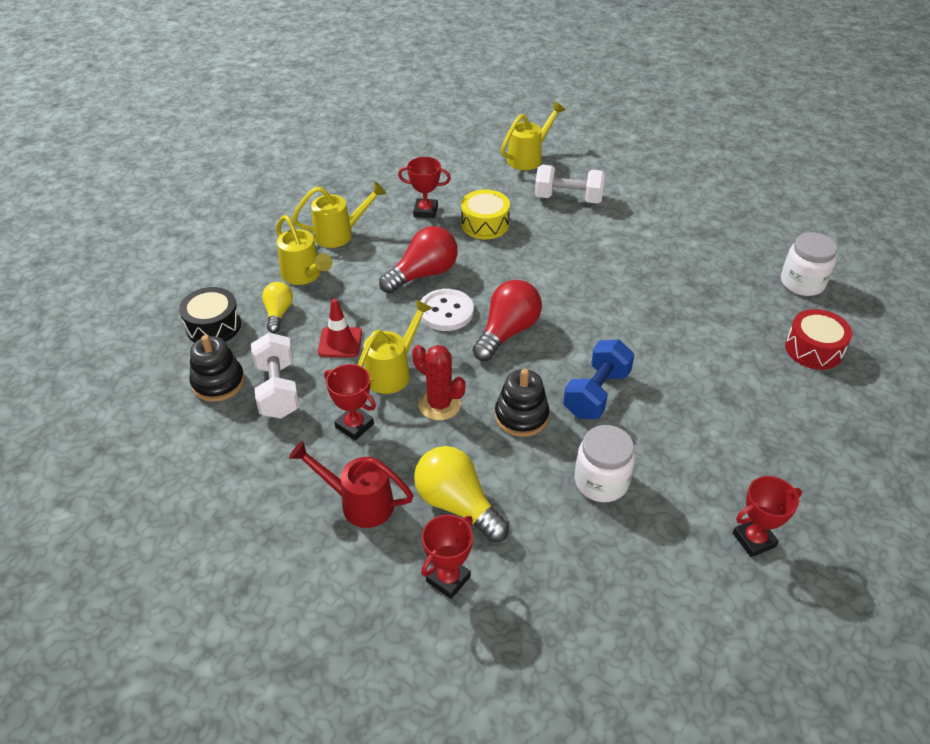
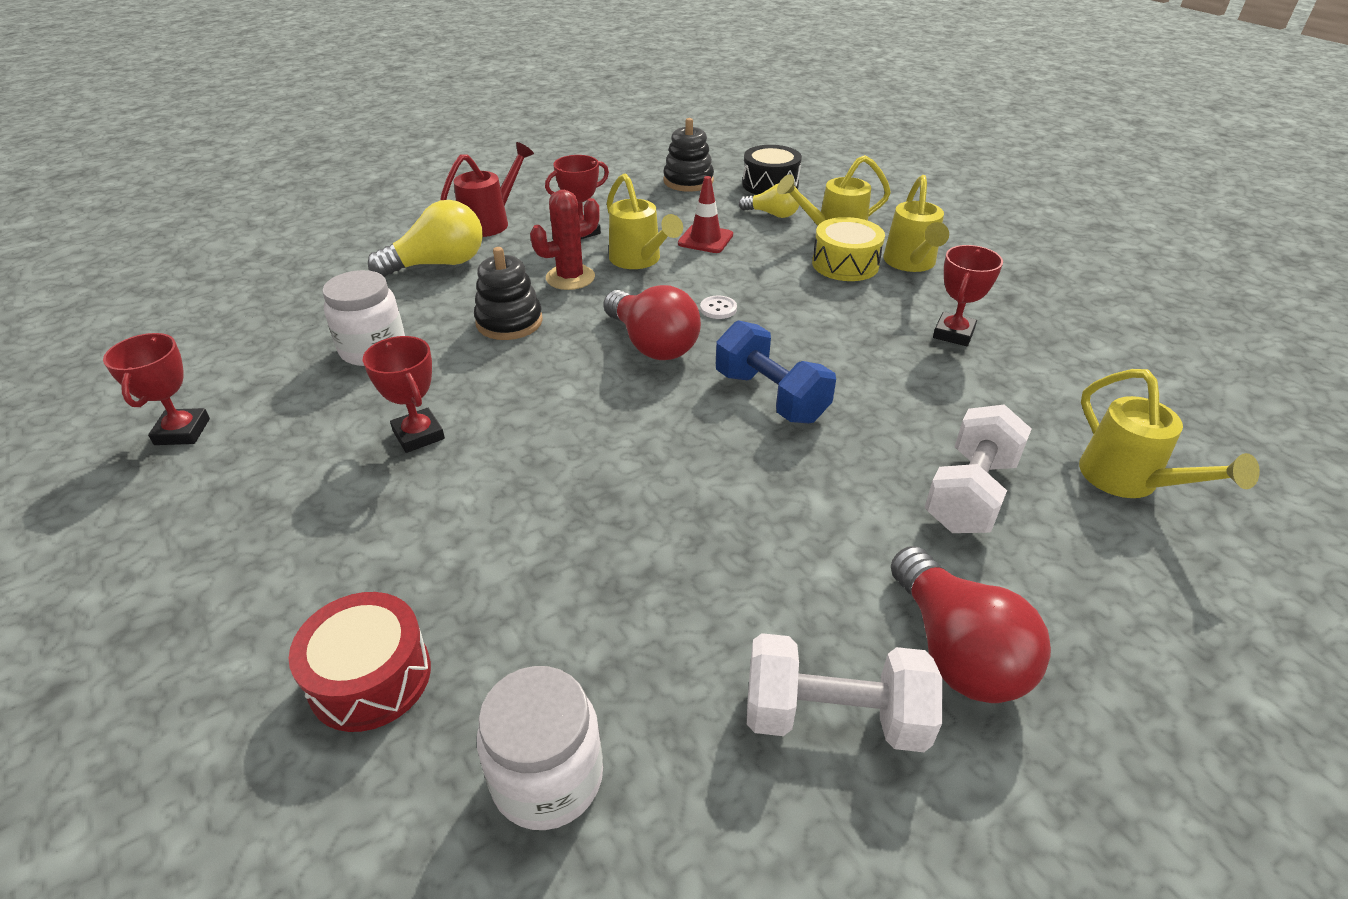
camera: 110 degrees right, 5 degrees down
white dumbbell [251,333,300,419] -> white dumbbell moved to [747,633,942,752]
red light bulb [379,226,458,294] -> red light bulb moved to [891,546,1051,703]
white button [421,289,474,331] -> white button [700,296,737,319], size x0.50
red trophy [421,515,473,599] -> red trophy moved to [363,336,445,453]
yellow drum [461,189,510,239] -> yellow drum moved to [812,217,885,281]
blue dumbbell [563,340,634,419] -> blue dumbbell moved to [716,320,836,423]

